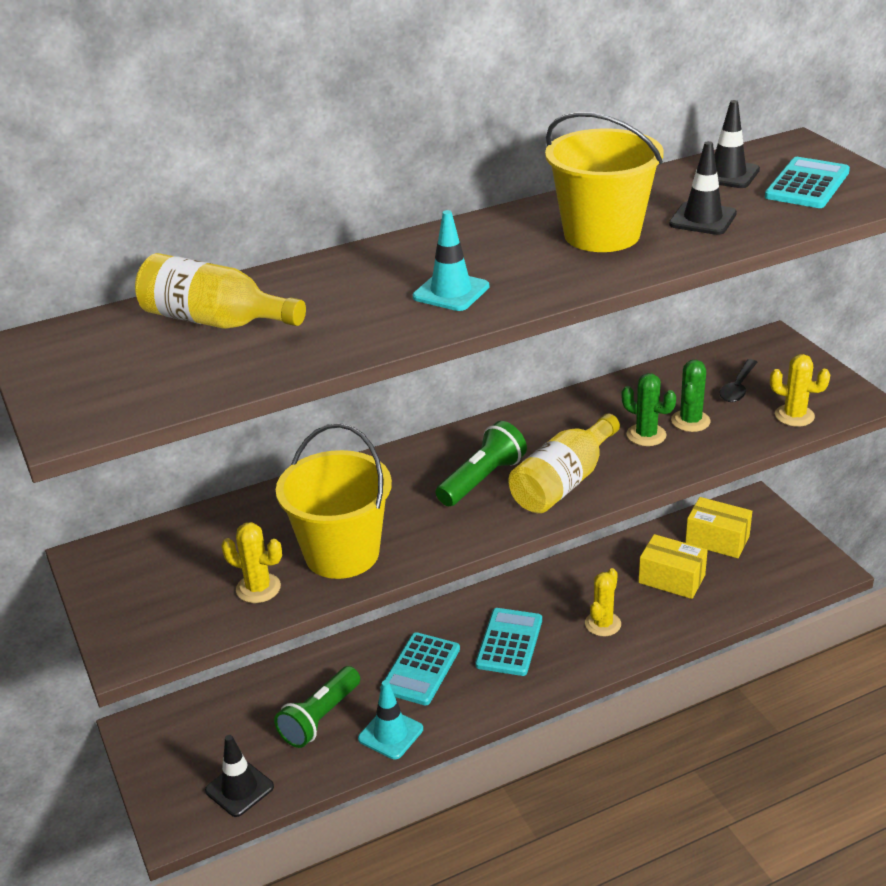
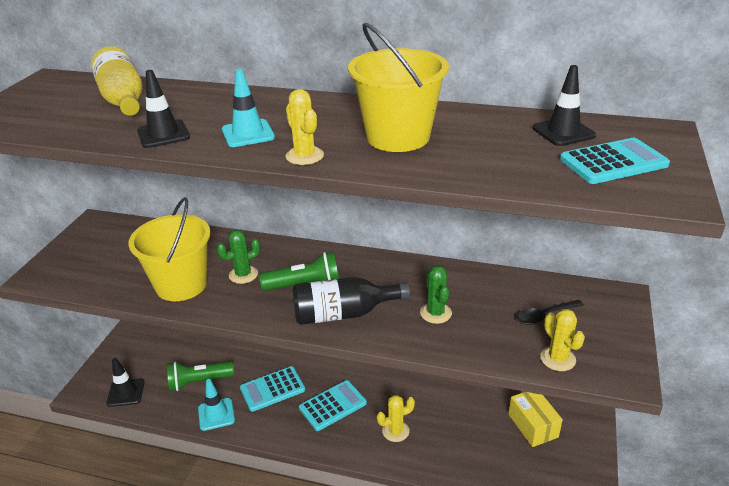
camera: 40 degrees right, 0 degrees up
yellow cactus [221,522,282,603] -> yellow cactus moved to [286,89,324,165]
yellow bottle [508,413,620,513] -> black bottle [292,277,410,325]
yellow box [639,534,708,599] -> none
black traffic cone [669,141,737,235] -> black traffic cone moved to [137,70,190,148]
green cactus [671,360,711,432] -> green cactus moved to [216,230,260,284]

